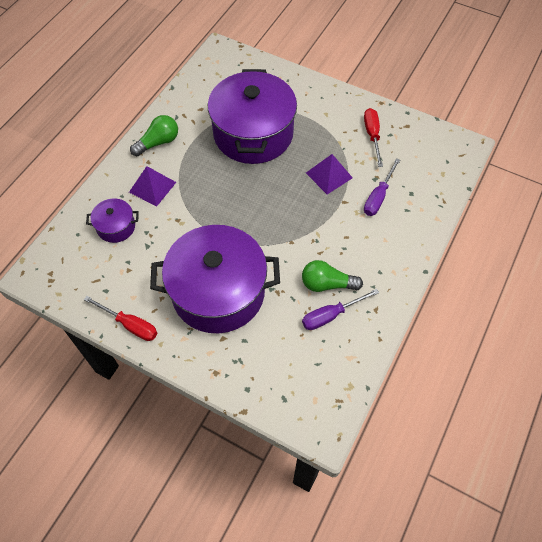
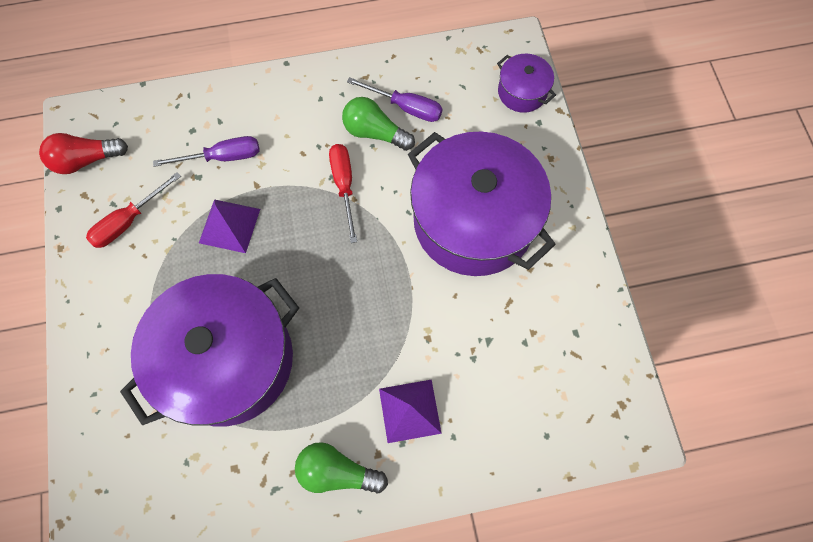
camera: 130 degrees left, 10 degrees up
red screwdriver [84,296,157,341] -> red screwdriver moved to [329,144,357,243]
purple pot [86,198,139,243] -> purple pot moved to [497,54,556,113]
green light bulb [302,260,363,292] -> green light bulb turned 150 degrees clockwise [342,97,415,151]
none -> red light bulb [39,133,128,174]

